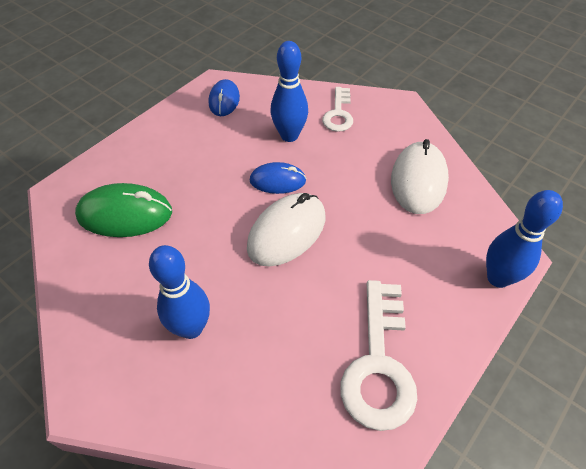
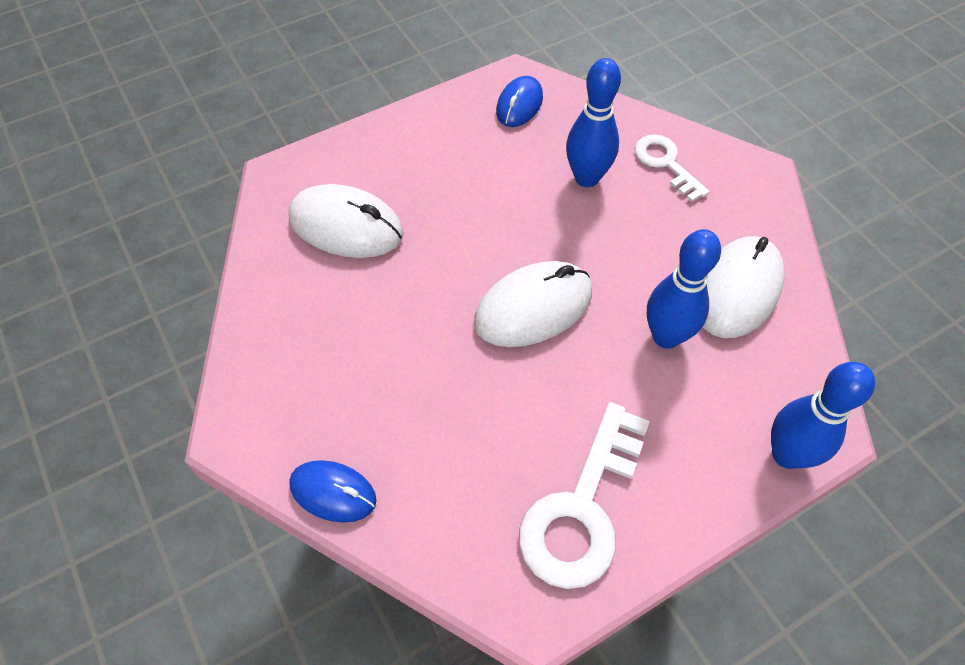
camera: 20 degrees right, 5 degrees up
green mouse [75,183,172,237] -> white mouse [289,184,404,258]
blue bowling pin [149,245,210,339] -> blue bowling pin moved to [647,229,721,349]
blue mouse [249,162,306,194] -> blue mouse moved to [289,460,377,523]
white key [322,87,353,132] -> white key turned 120 degrees clockwise [635,134,710,202]

